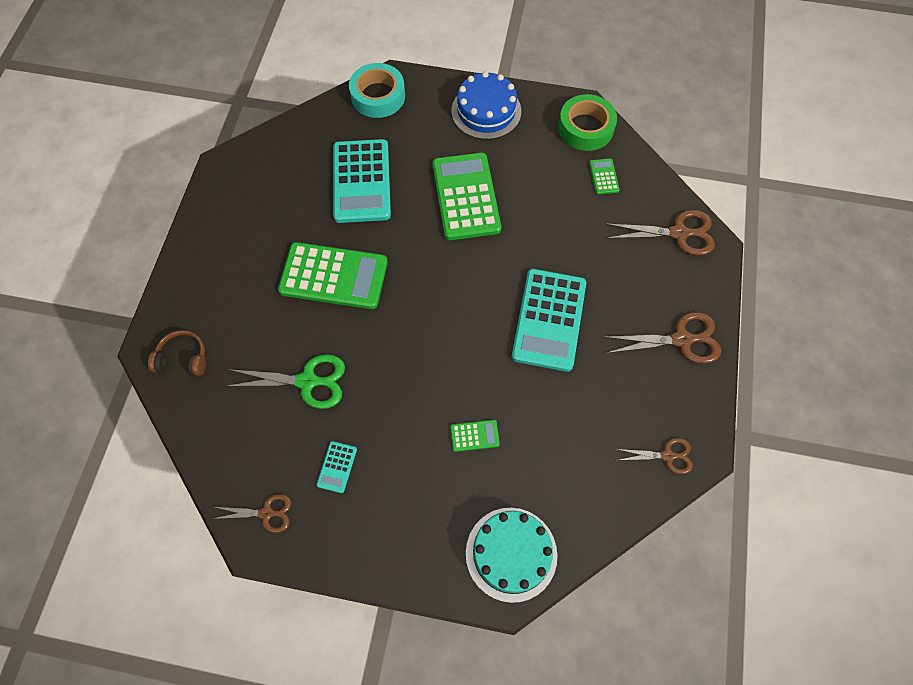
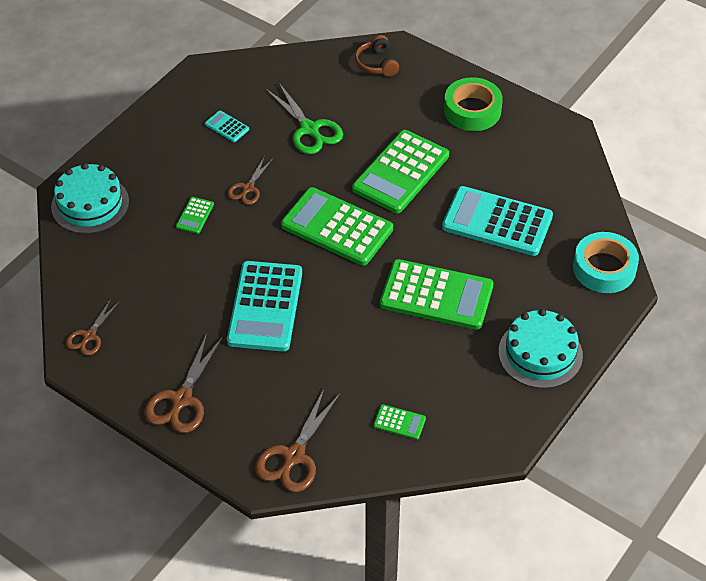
camera: 115 degrees right, 15 degrees down
brown headphones [148,330,206,376] -> brown headphones turned 135 degrees clockwise [355,35,399,77]
brown scissors [212,494,291,533] -> brown scissors moved to [227,156,273,205]
green scissors [228,354,345,409] -> green scissors turned 60 degrees counterclockwise [266,83,343,154]
blue cake [451,71,521,140] -> turquoise cake [499,309,583,389]
turquoise calculator [512,269,586,372] -> turquoise calculator turned 120 degrees counterclockwise [227,261,302,351]
green tape [558,94,617,151] -> green tape moved to [444,77,503,131]
none -> green calculator [281,187,393,266]

